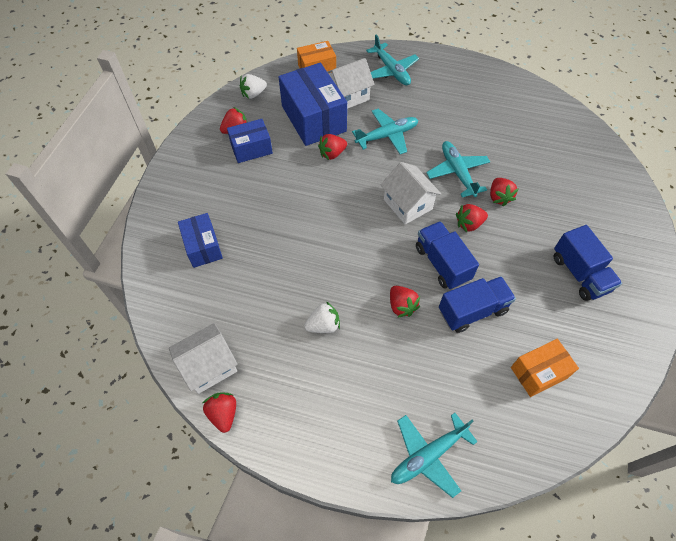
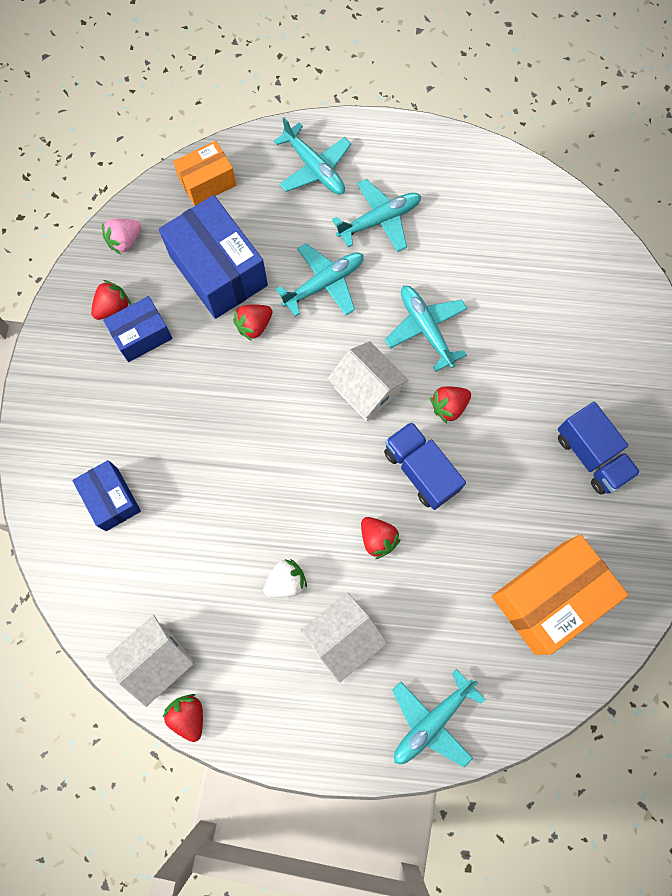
camera: 10 degrees left, 15 degrees up
white strawberry [239,74,267,99] -> pink strawberry [102,219,141,254]
white house [327,58,374,109] -> white house moved to [300,592,387,683]
blue truck [439,276,516,333] -> none
red strawberry [490,178,518,206] -> none
orange box [511,339,579,397] -> orange box [492,534,628,655], size x1.73
none -> turquoise plane [332,179,421,252]

